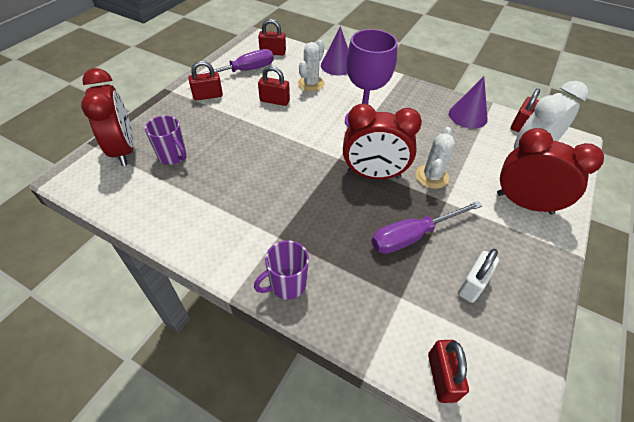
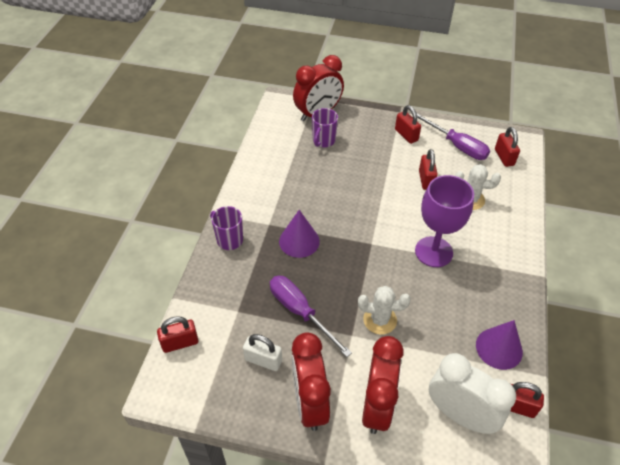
camera: 75 degrees right, 0 degrees up
purple cone [321,26,348,75] -> purple cone moved to [279,210,320,258]
red clock [343,103,422,179] -> red clock moved to [292,332,331,431]

